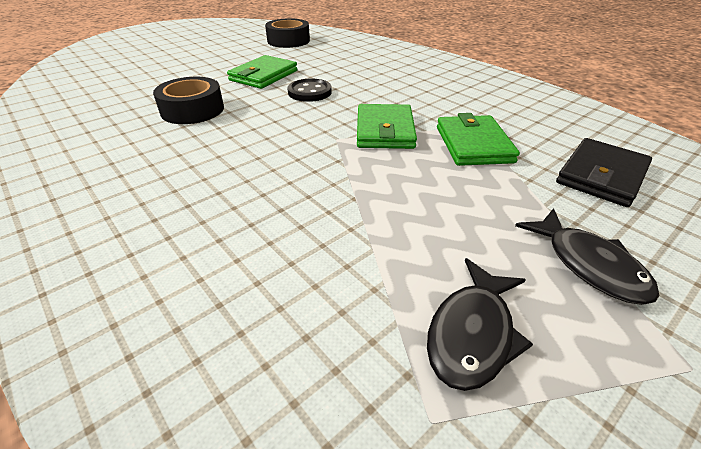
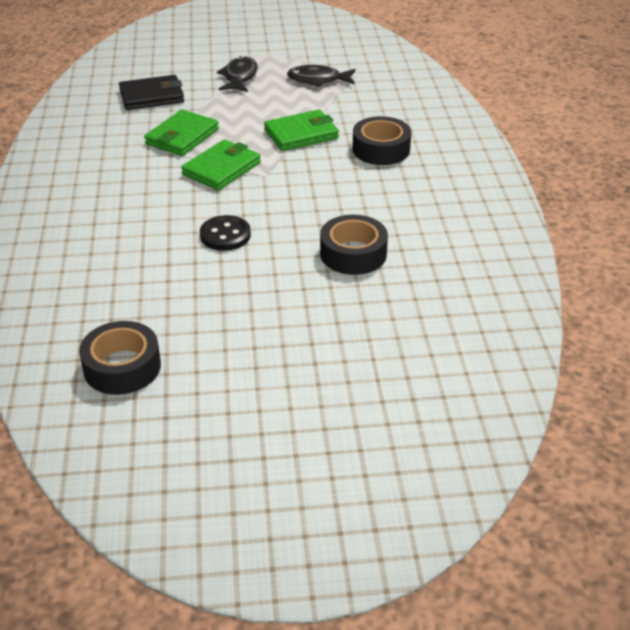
camera: 145 degrees left, 0 degrees up
green wallet [227,55,298,89] -> green wallet moved to [264,109,339,151]
black fish [427,258,533,391] -> black fish turned 150 degrees counterclockwise [287,65,356,87]
none -> black tape [352,116,411,165]

